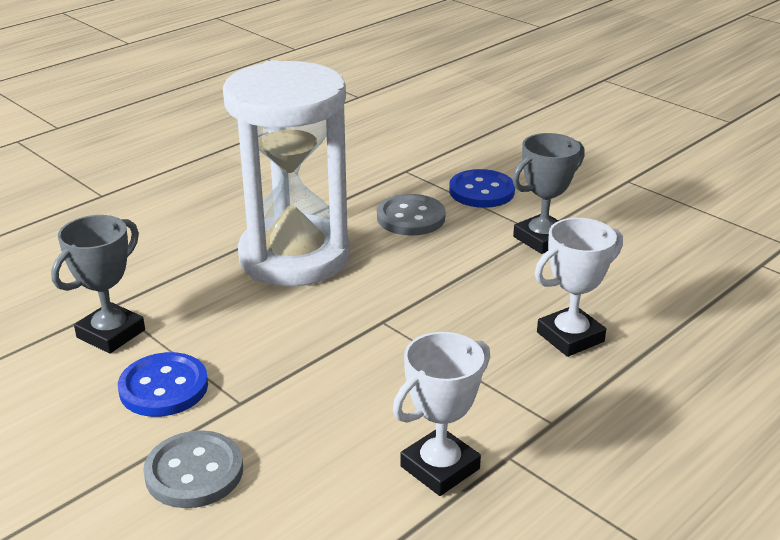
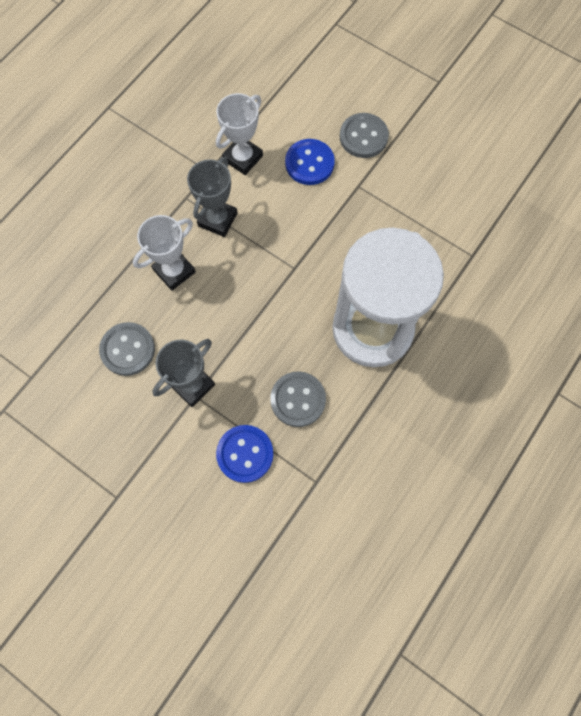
camera: 170 degrees right, 40 degrees up
grey trophy [51,215,145,353] -> grey trophy moved to [187,157,237,237]
blue button [118,352,208,417] -> blue button moved to [285,139,335,185]
none -> grey button [99,322,155,376]

